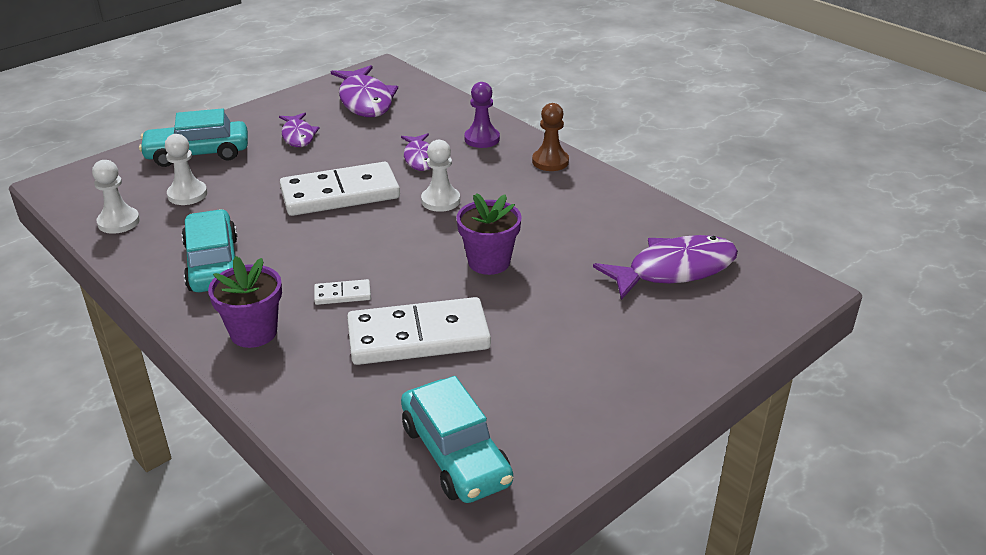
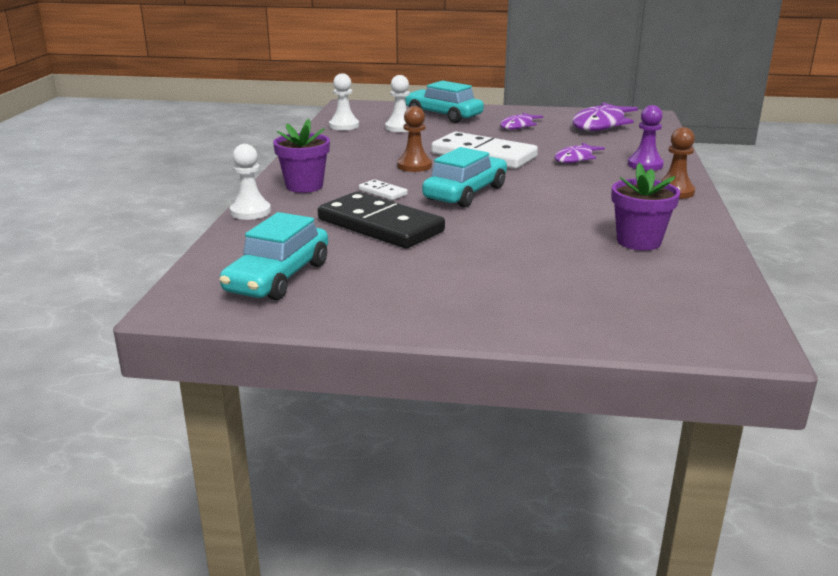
camera: 50 degrees right, 10 degrees down
turquoise car [182,209,237,292] -> turquoise car moved to [422,147,507,208]
white domino [347,297,491,365] -> black domino [318,192,445,249]
white pawn [421,140,460,212] -> white pawn moved to [230,144,271,220]
purple flower pot [456,193,522,275] -> purple flower pot moved to [611,163,680,251]
purple fish [593,235,738,300] -> none
none -> brown pawn [397,106,432,172]

